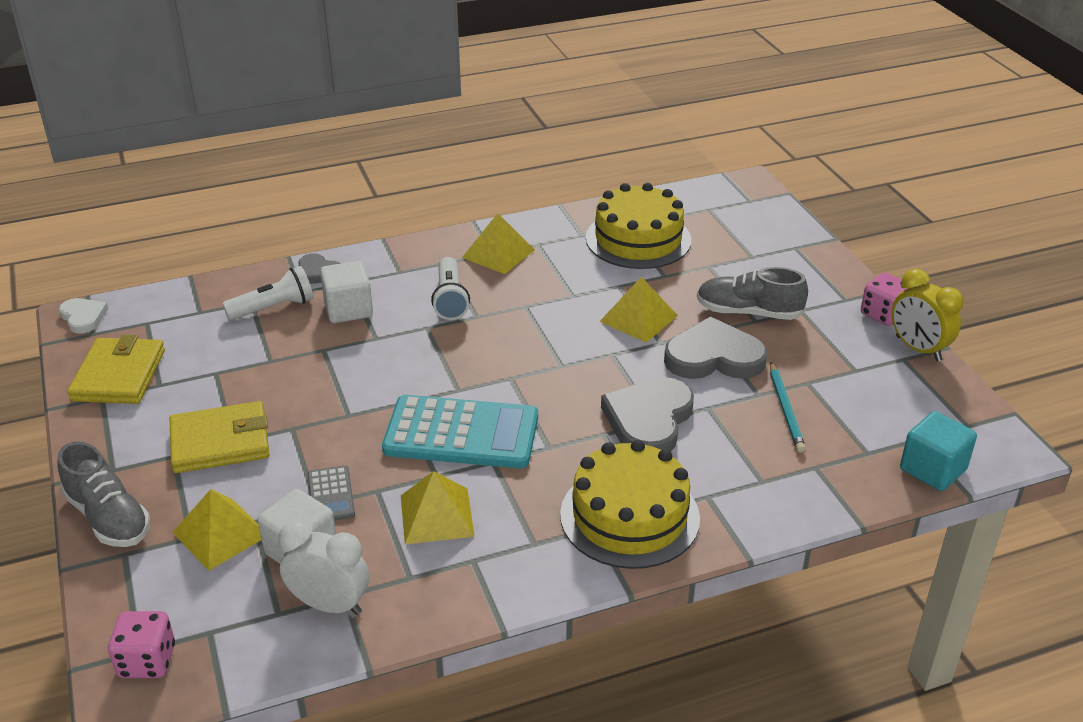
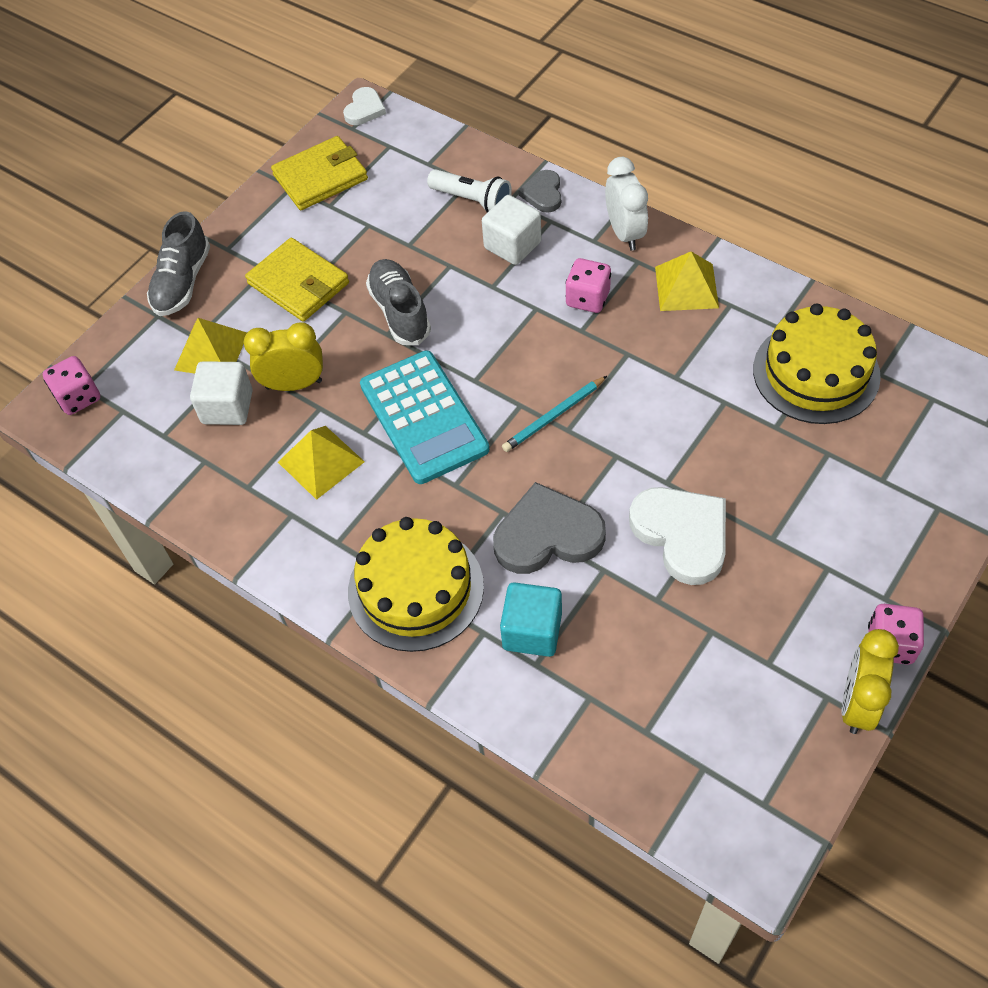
camera: 60 degrees right, 20 degrees up
white clock [279,520,369,615] -> white clock moved to [605,157,648,251]
grey calculator [307,465,355,521] -> yellow clock [243,322,323,391]
white flashlight [431,257,470,320] -> pink dice [565,258,611,313]
yellow pyramid [599,277,678,343] -> none
grey heart [664,316,767,379] -> white heart [629,487,726,585]
grey shoe [697,267,808,320] -> grey shoe moved to [366,259,431,345]
turquoise pencil [770,362,806,453] -> turquoise pencil moved to [502,376,607,452]
turquoise cube [900,411,977,491] -> turquoise cube moved to [500,582,562,657]

